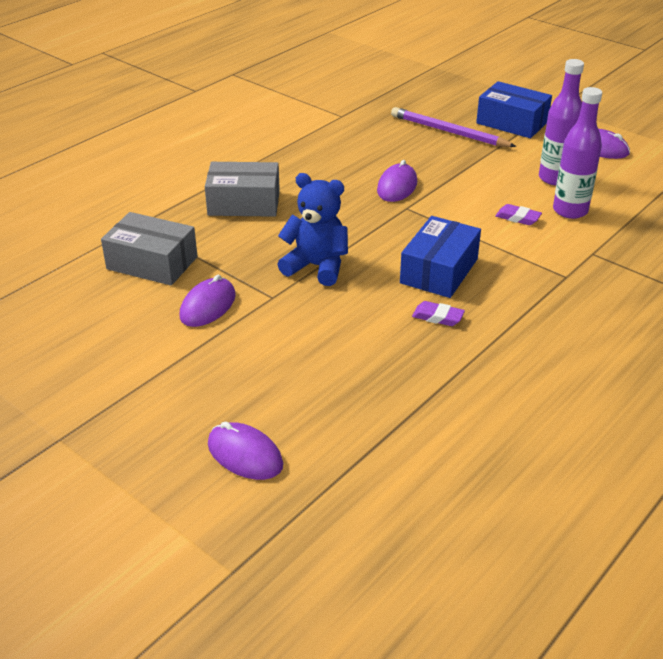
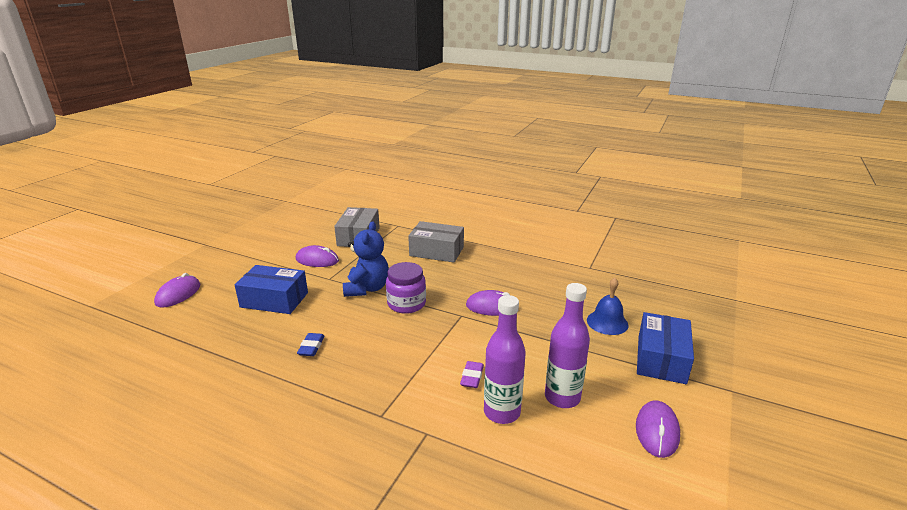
camera: 75 degrees right, 10 degrees down
grey box [205,162,280,217] -> grey box turned 60 degrees counterclockwise [408,221,464,263]
purple pencil [391,107,517,147] -> blue bell [587,278,628,335]
blue box [400,216,481,298] -> blue box moved to [235,265,308,314]
purple eraser [412,301,465,326] -> blue eraser [297,333,325,356]
none -> purple jar [386,262,426,314]

